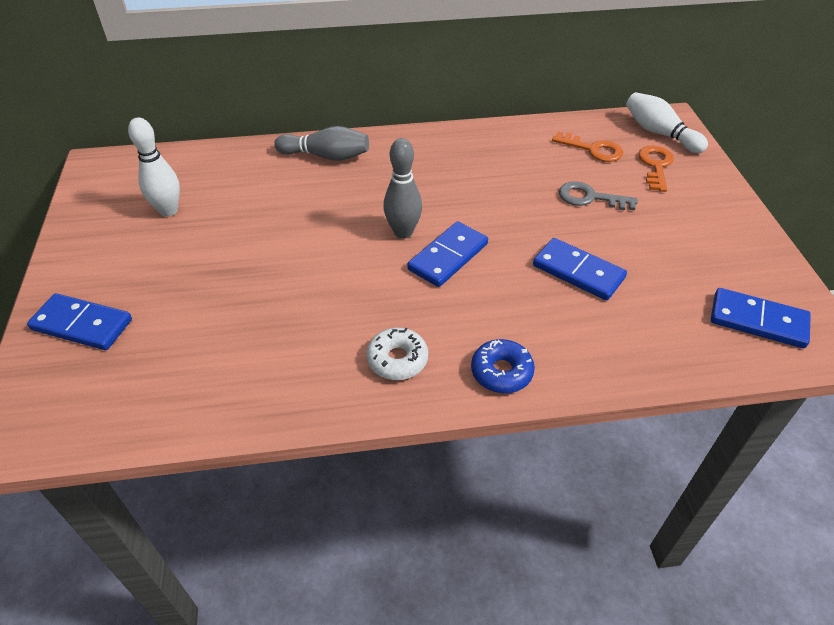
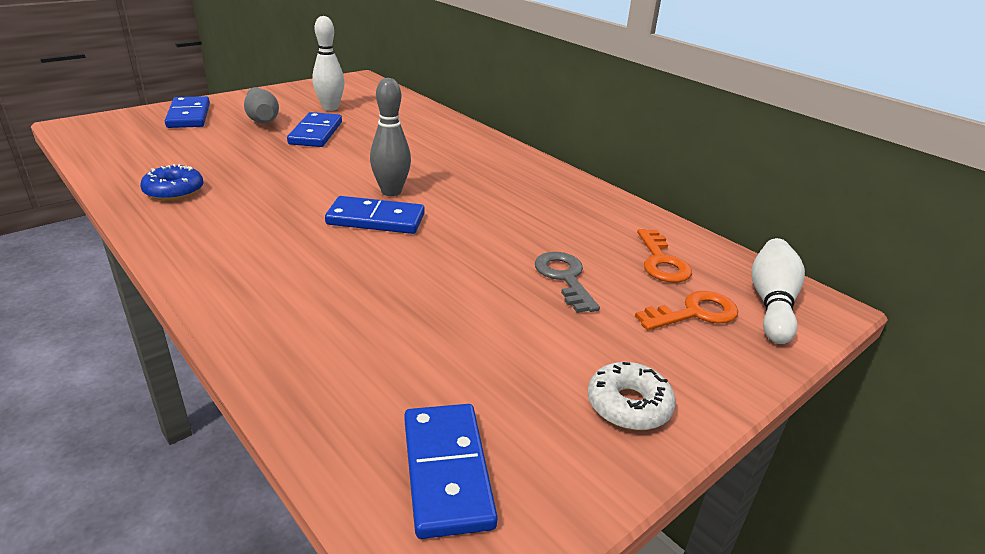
camera: 55 degrees right, 15 degrees down
grey bowling pin [274,126,369,161] -> grey bowling pin moved to [244,87,279,124]
white donut [366,328,428,380] -> white donut moved to [588,362,676,430]
blue donut [471,339,535,393] -> blue donut moved to [140,164,203,201]
blue domino [533,238,627,300] -> blue domino moved to [287,112,342,147]

